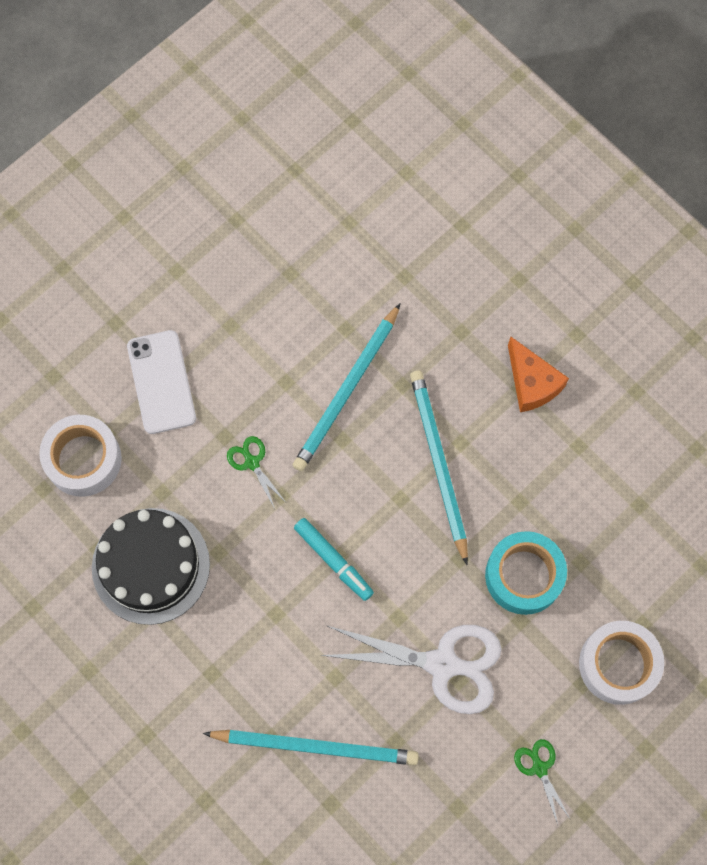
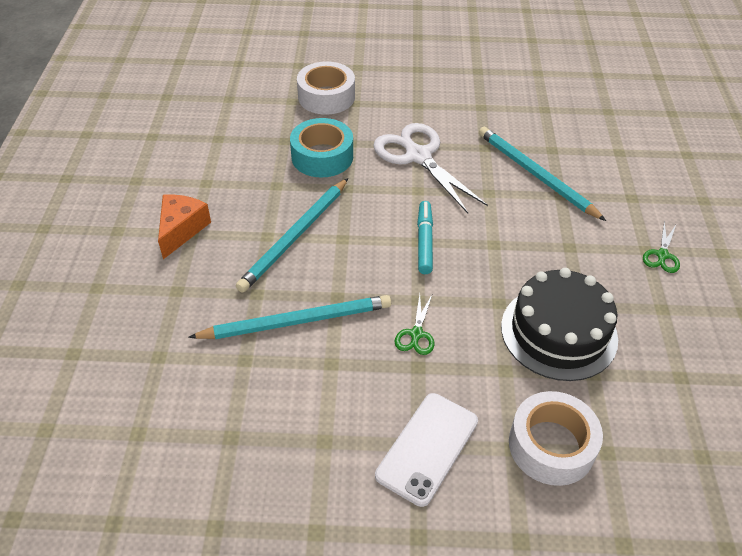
camera: 135 degrees left, 25 degrees down
green scissors [514,739,571,825] -> green scissors moved to [643,222,680,273]

